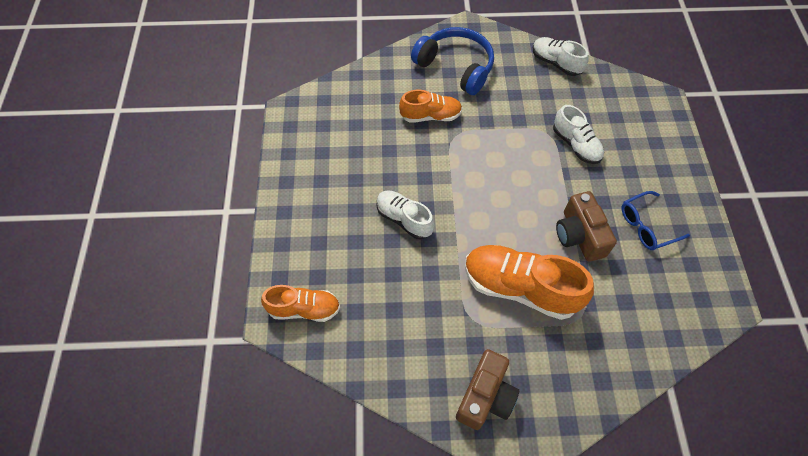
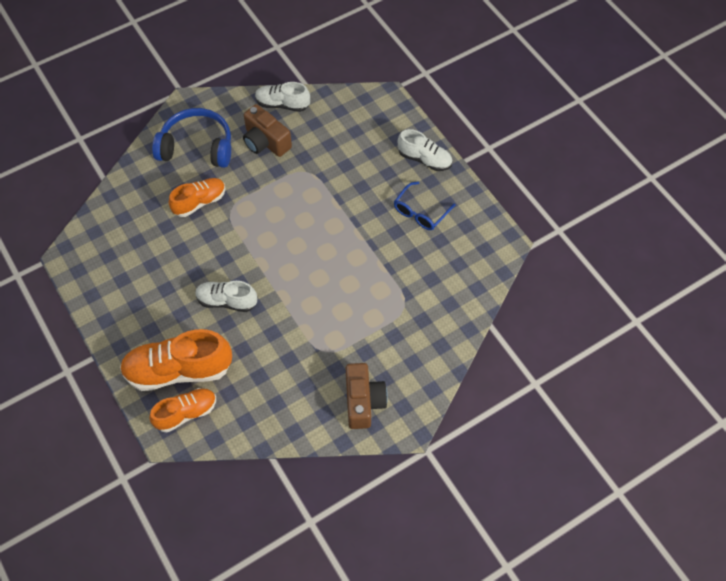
camera: 30 degrees left, 0 degrees up
orange shoe [465,245,594,320] -> orange shoe moved to [120,329,232,391]
white shoe [553,105,604,164] -> white shoe moved to [398,129,452,171]
brown camera [556,191,617,262] -> brown camera moved to [243,104,292,157]

